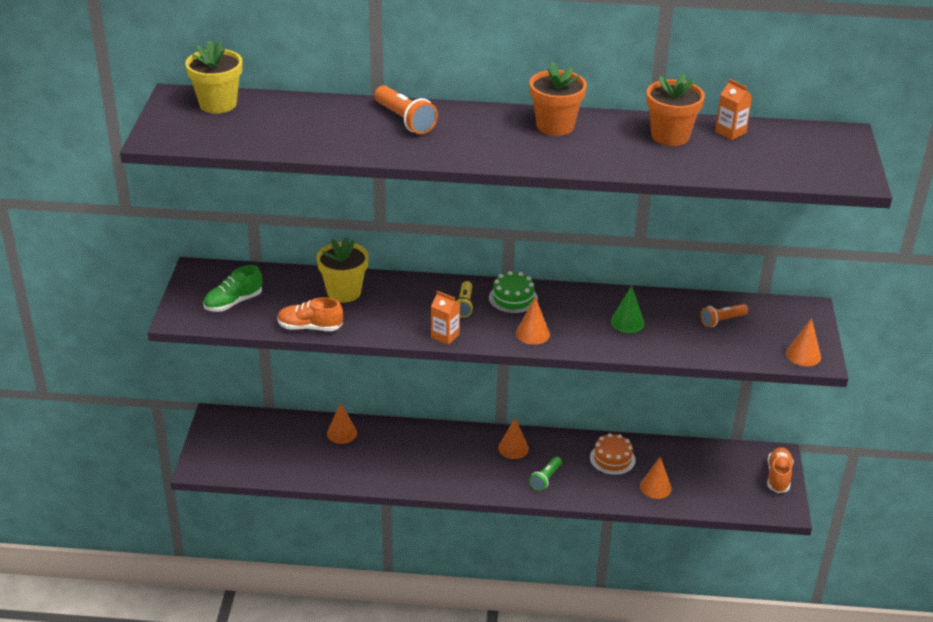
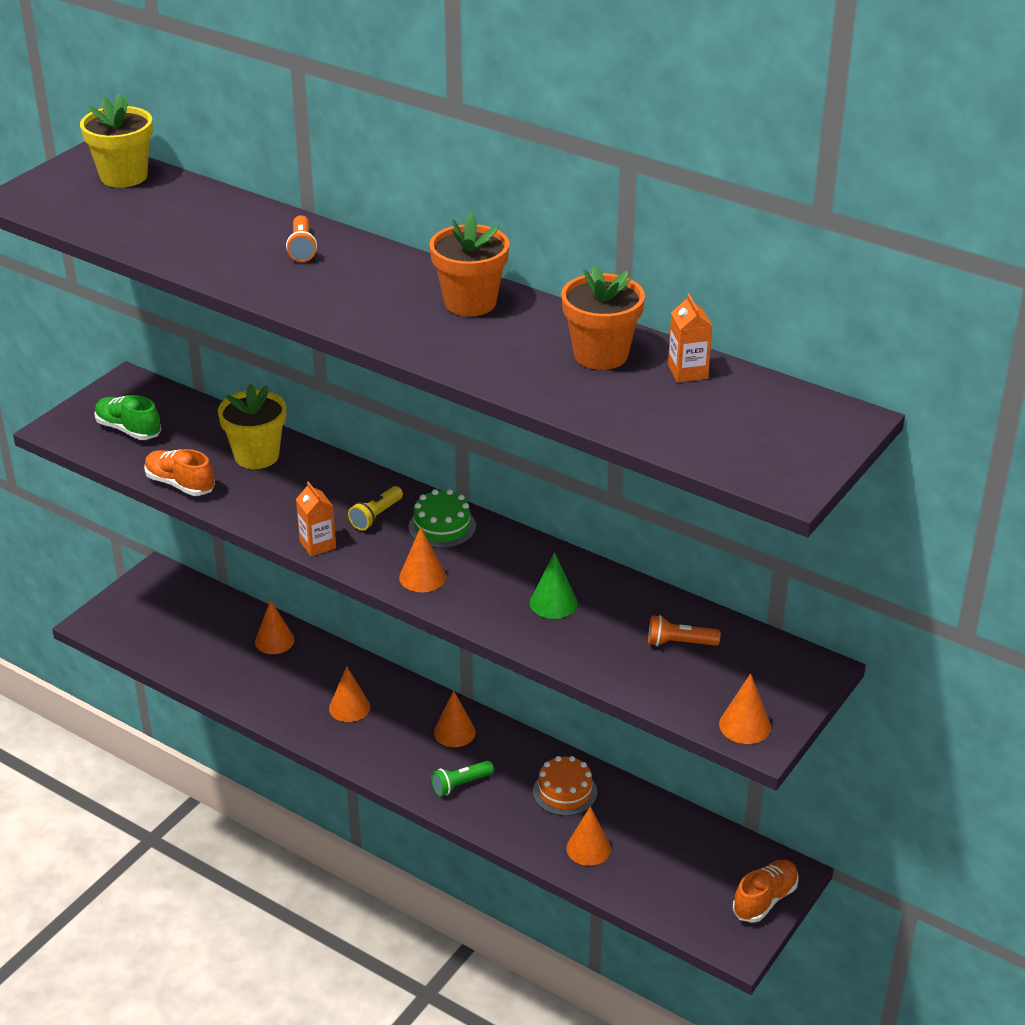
camera: 30 degrees right, 0 degrees up
green shoe [203,265,262,312] -> green shoe turned 45 degrees clockwise [94,395,161,440]
orange flashlight [374,85,438,134] -> orange flashlight [286,215,317,262], size x0.65
none -> orange cone [329,666,370,722]

